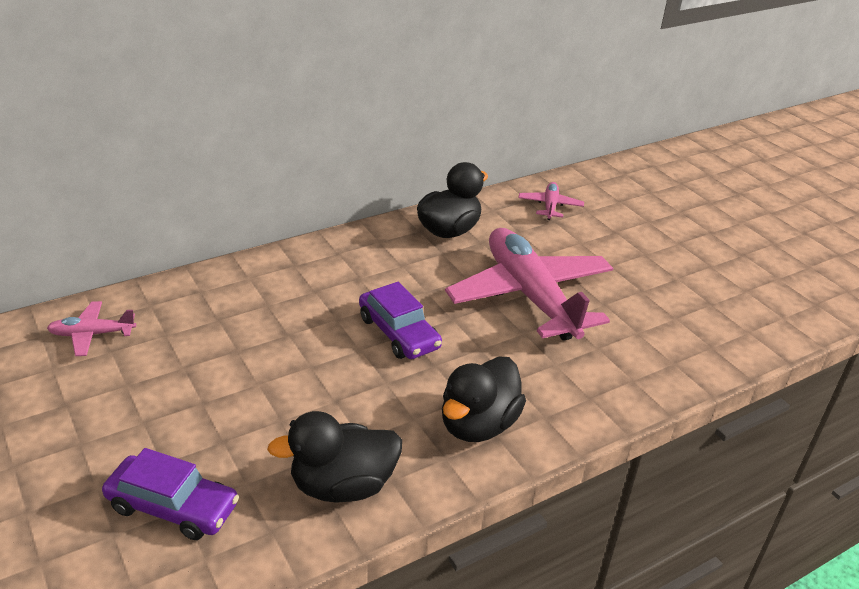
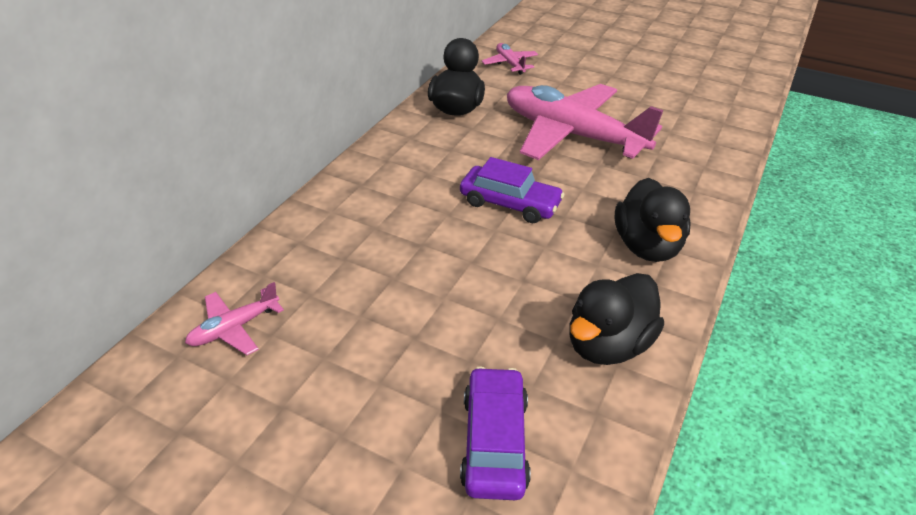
camera: 30 degrees left, 5 degrees up
purple car [102,448,239,540] -> purple car turned 75 degrees counterclockwise [460,367,531,500]

